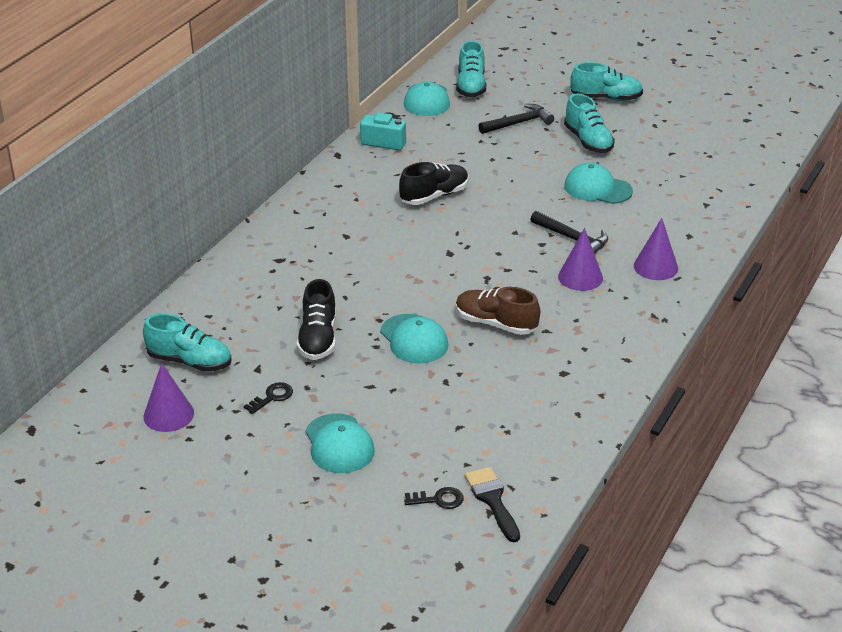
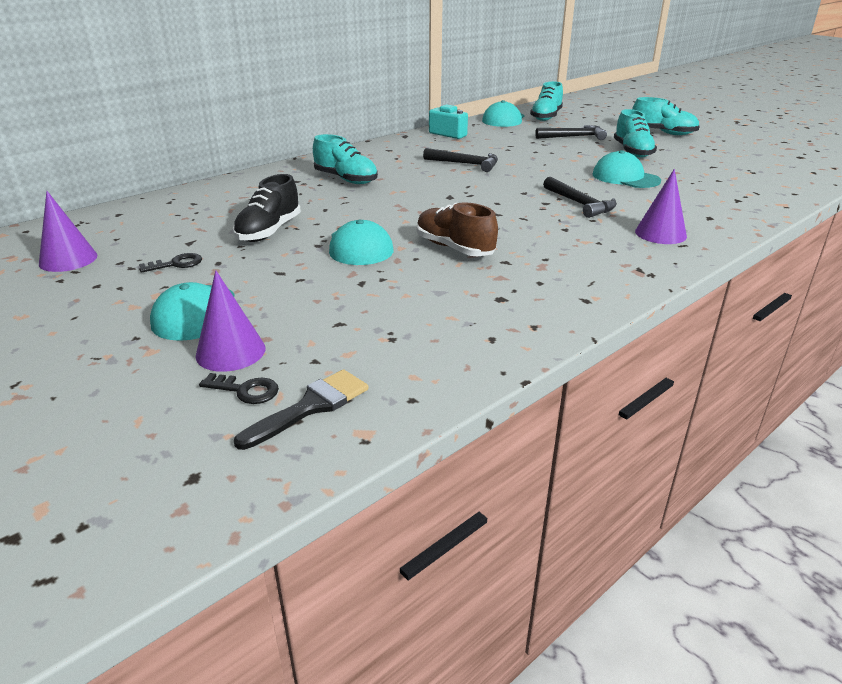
camera: 20 degrees right, 5 degrees down
turquoise shoe [143,314,232,372] -> turquoise shoe moved to [313,134,378,184]
black shoe [399,162,469,205] -> black hammer [423,148,498,172]
black brush [465,467,520,542] -> black brush turned 45 degrees clockwise [234,369,368,450]
purple cone [558,228,603,291] -> purple cone moved to [196,270,265,372]

